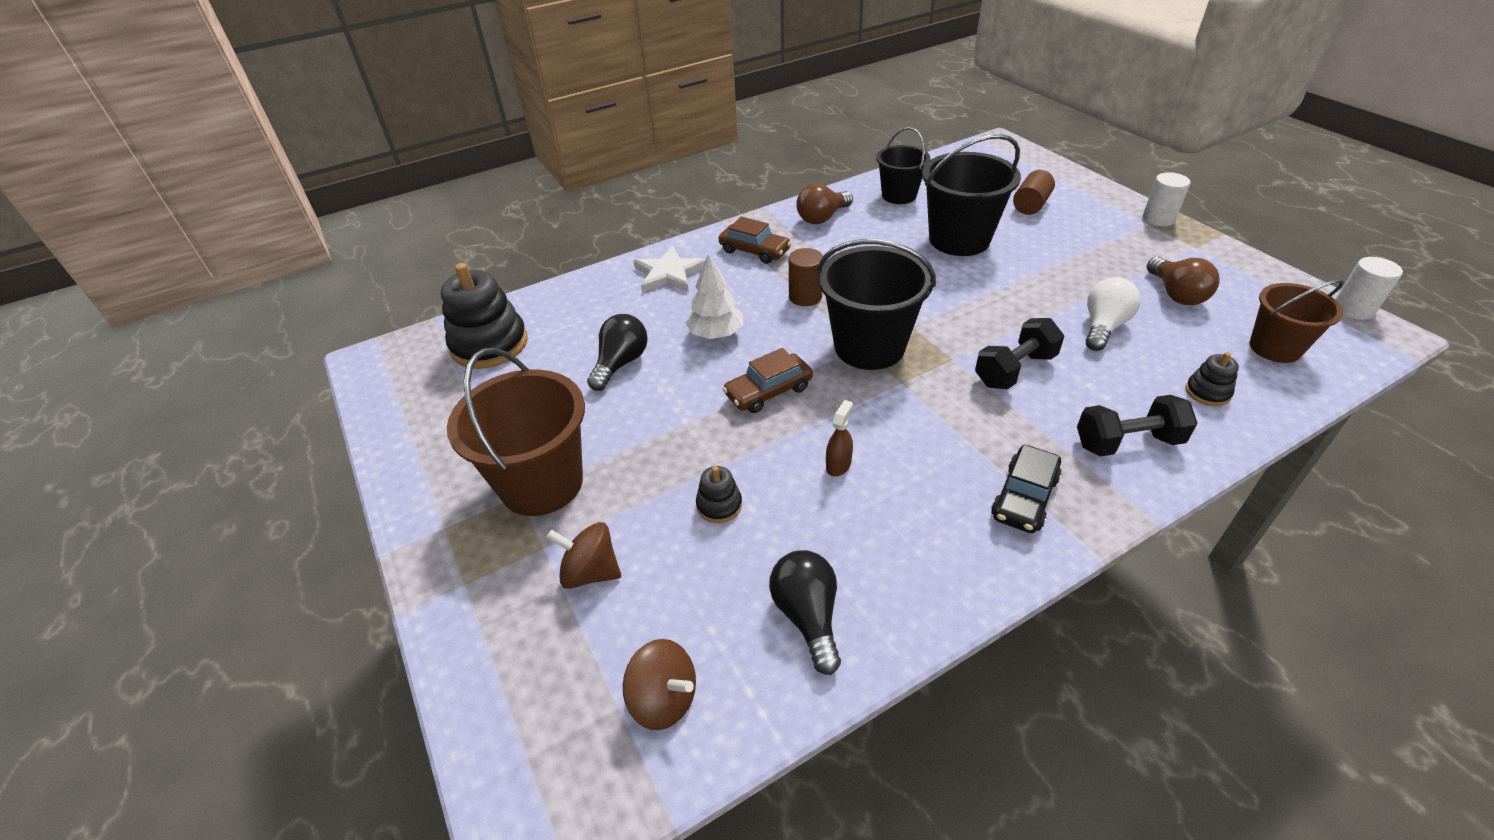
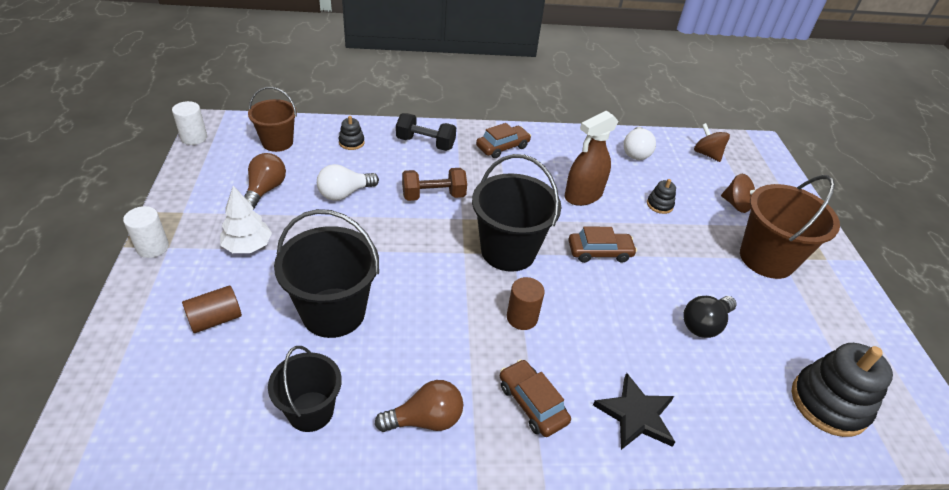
camera: 160 degrees left, 0 degrees up
white star [633,246,706,293] -> black star [593,373,675,450]
white tree [685,254,743,339] -> white tree moved to [220,186,272,253]
black light bulb [769,550,841,675] -> white light bulb [624,127,656,160]
brown spray bottle [826,400,853,477] -> brown spray bottle [565,110,618,206], size x2.11
black dumbbell [975,318,1064,389] -> brown dumbbell [402,168,467,201]
black car [991,444,1061,533] -> brown car [476,123,531,158]

